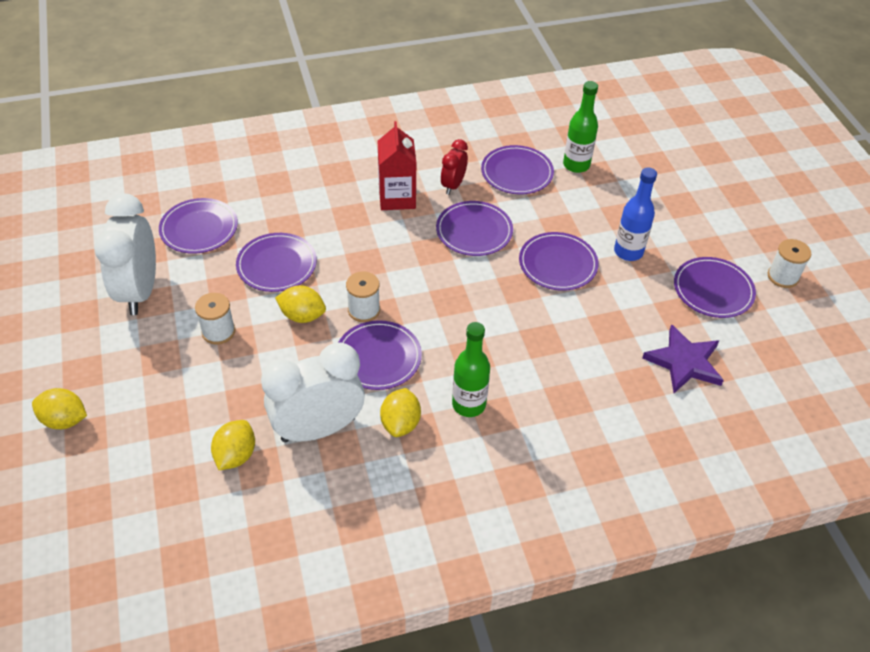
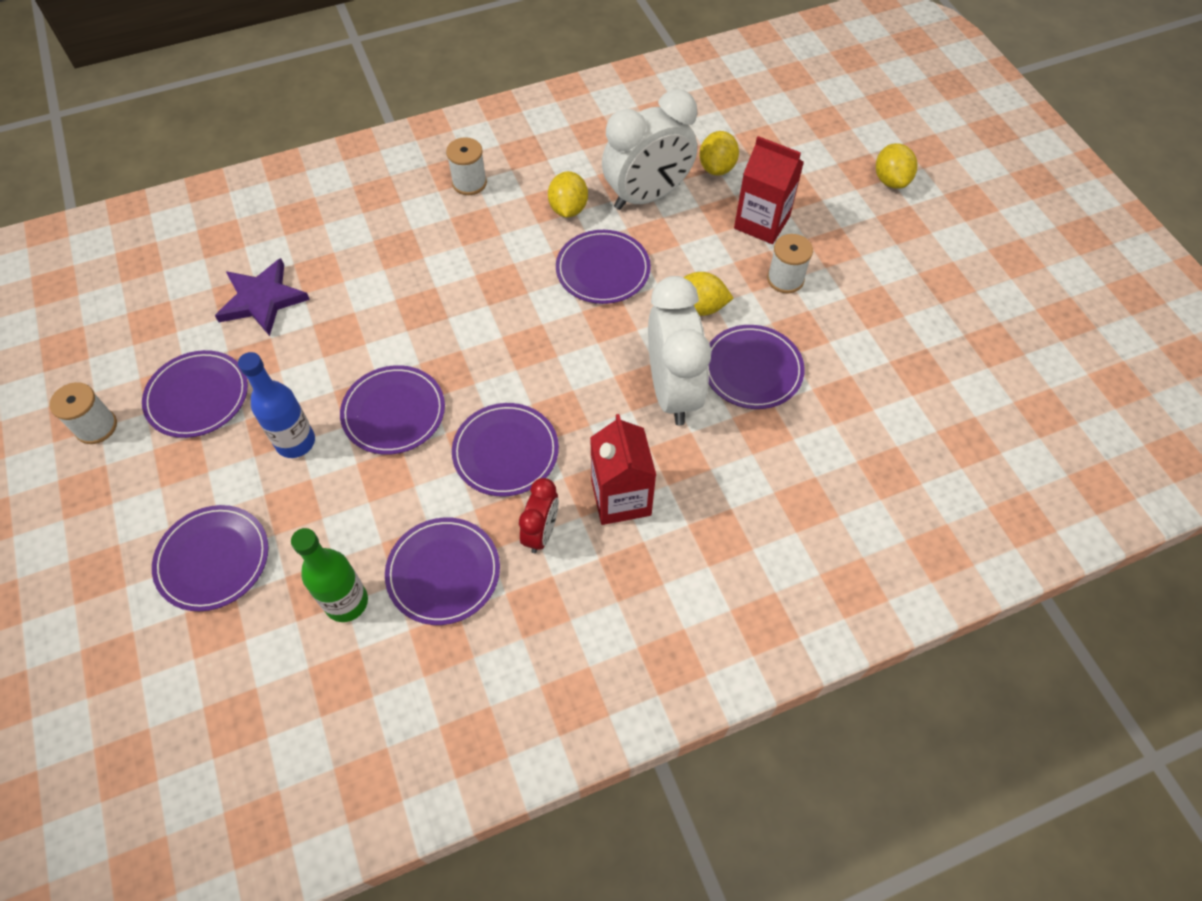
camera: 175 degrees right, 10 degrees up
yellow lemon [32,388,87,429] -> yellow lemon turned 75 degrees clockwise [876,143,917,189]
white clock [94,194,156,315] -> white clock moved to [648,276,712,425]
purple plate [159,198,238,254] -> purple plate moved to [152,505,269,611]
white spool [346,272,380,322] -> white spool moved to [446,137,487,195]
green bottle [452,322,490,417] -> none
none -> red carton [734,136,804,244]

